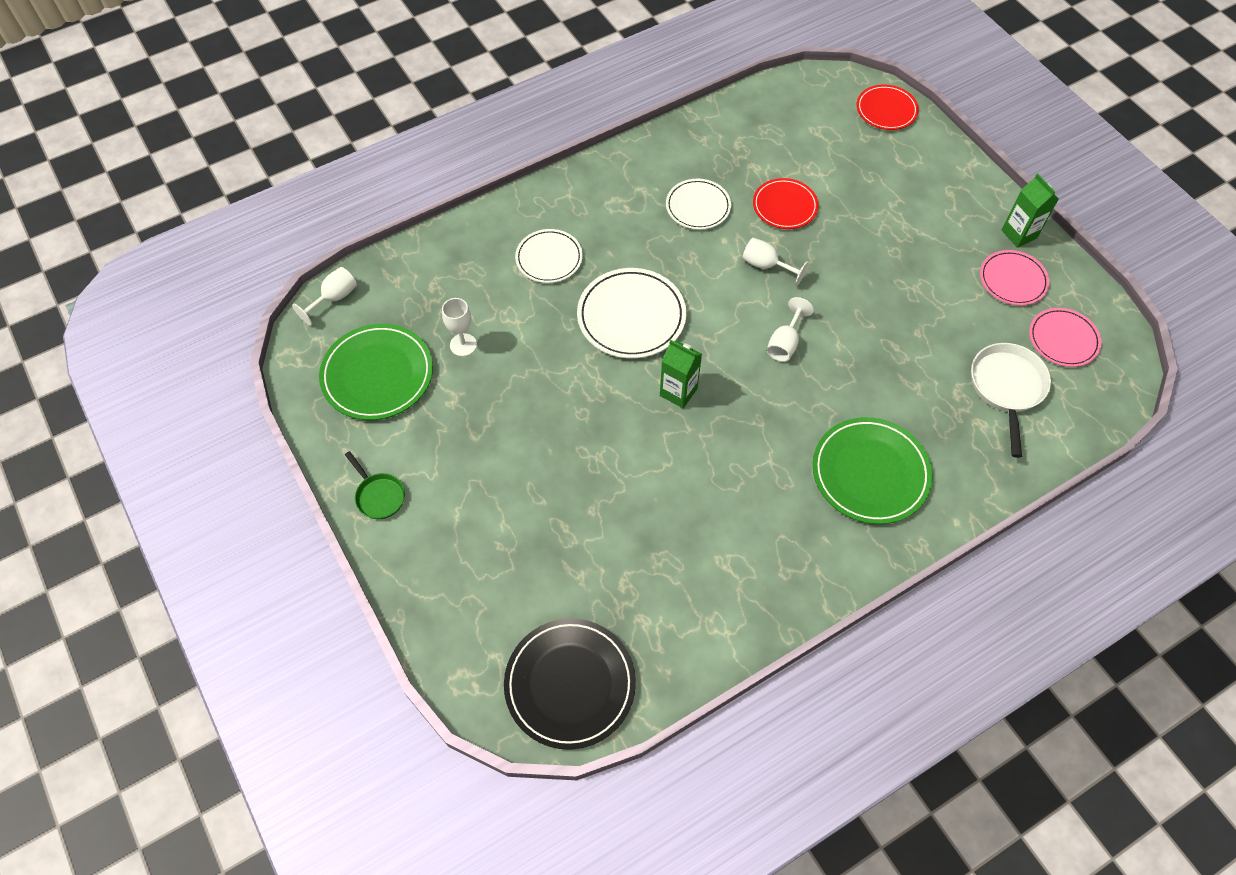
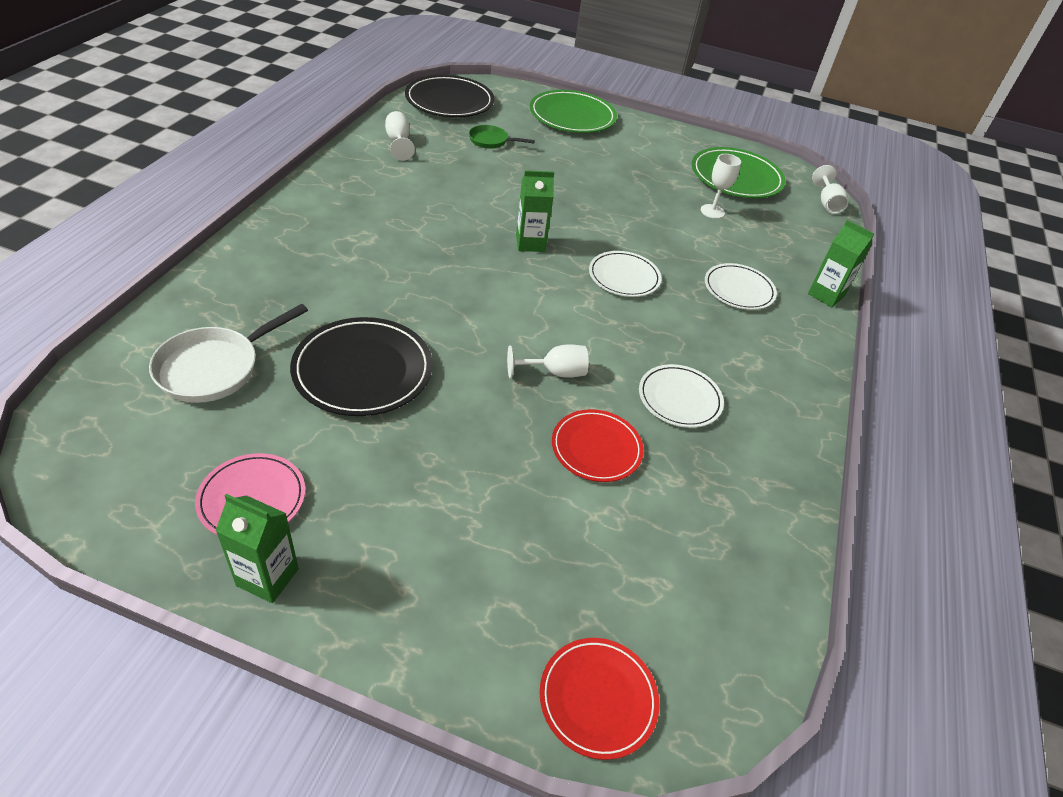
camera: 135 degrees right, 15 degrees down
green pan [345,451,405,519] -> green pan moved to [469,125,535,149]
white plate [577,268,686,359] -> white plate [589,251,661,297], size x0.64
white goblet [767,297,814,362] -> white goblet moved to [385,111,415,161]
green plate [812,417,933,524] -> green plate moved to [530,90,617,133]
white pan [971,343,1051,458] -> white pan turned 75 degrees clockwise [149,304,308,403]
pink plate [1029,308,1102,367] -> none
none -> black plate [290,317,433,416]
none -> green carton [808,220,874,308]

